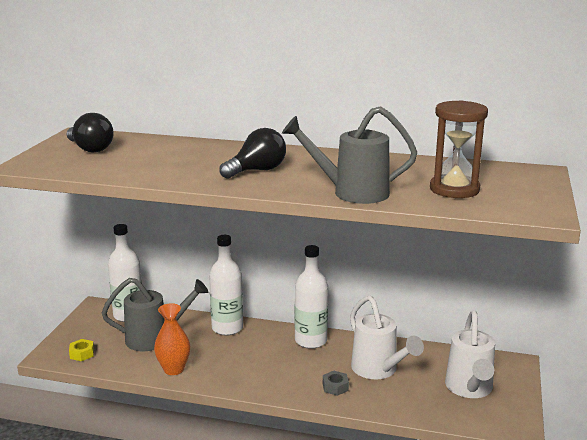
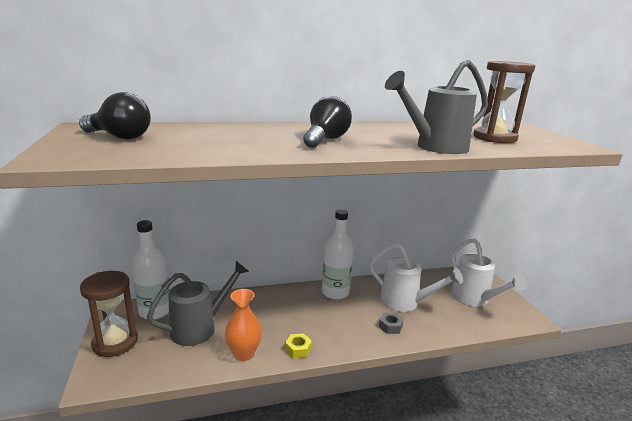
camera: 30 degrees left, 0 degrees up
yellow nut [69,339,94,361] -> yellow nut moved to [285,333,312,358]
white bottle [209,235,243,335] -> none
none -> brown hourglass [80,271,138,357]

